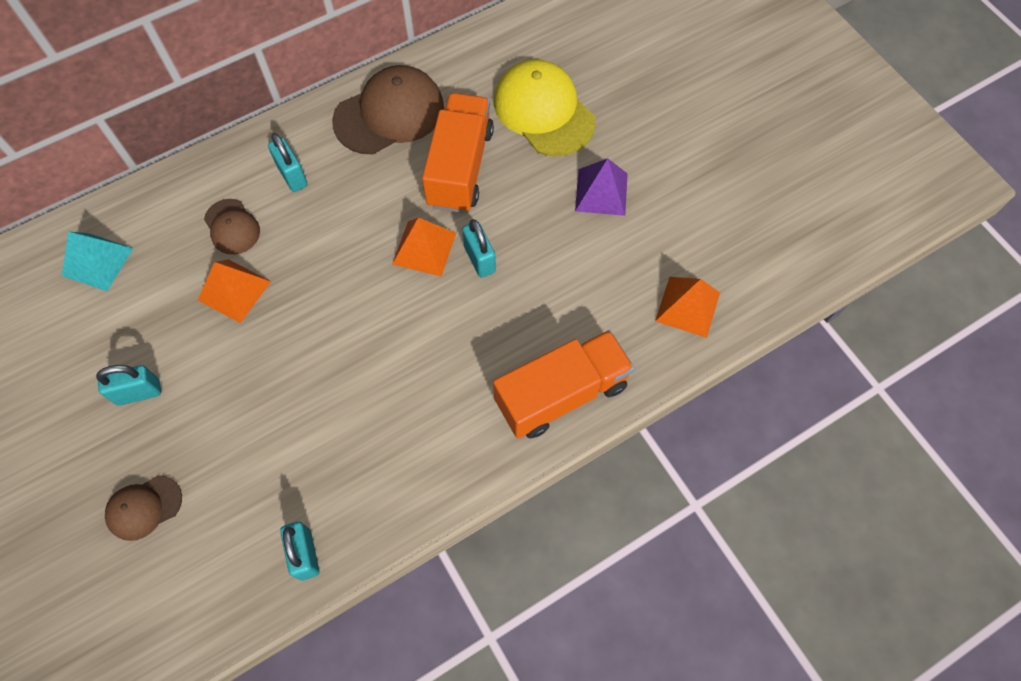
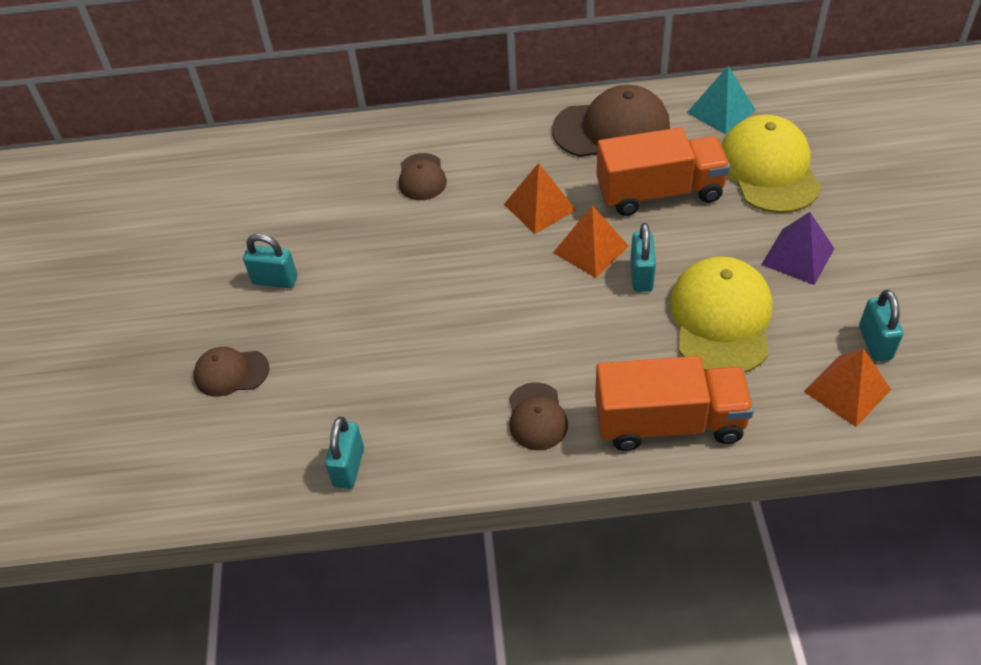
camera: 30 degrees right, 15 degrees down
turquoise pyramid [62,232,133,291] -> turquoise pyramid moved to [687,66,756,134]
orange pyramid [198,259,271,323] -> orange pyramid moved to [504,163,576,234]
turquoise padlock [268,133,308,192] -> turquoise padlock moved to [859,290,903,362]
orange truck [422,93,494,213] -> orange truck turned 45 degrees clockwise [597,127,730,216]
none -> brown cap [509,382,568,450]
none -> yellow cap [670,256,772,372]

